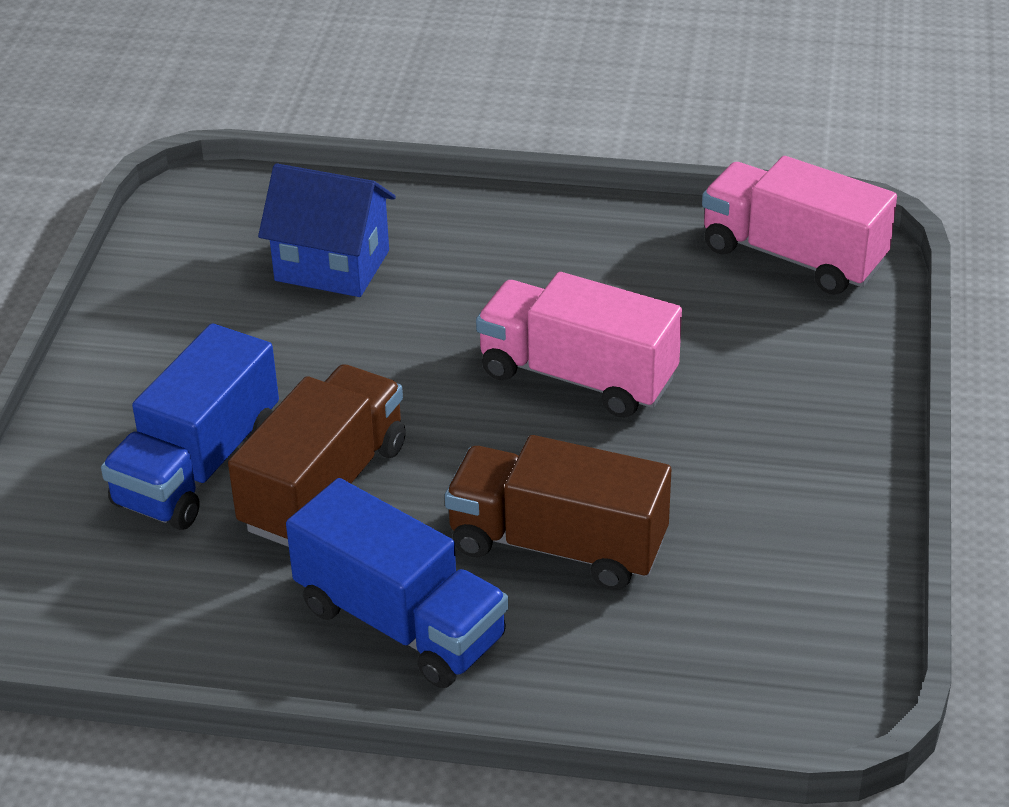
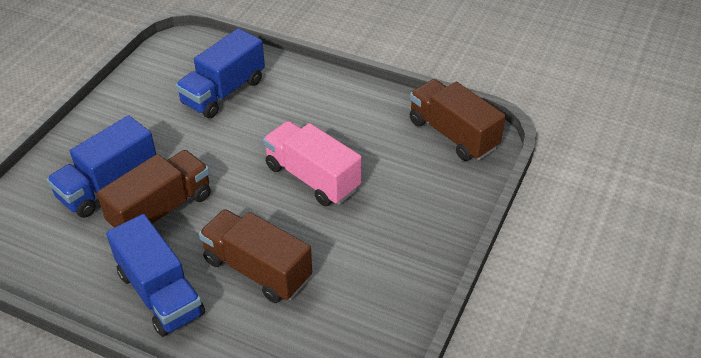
camera: 15 degrees right, 5 degrees up
blue house [258,163,396,297] -> blue truck [176,28,265,118]
pink truck [702,156,897,295] -> brown truck [410,79,506,161]

